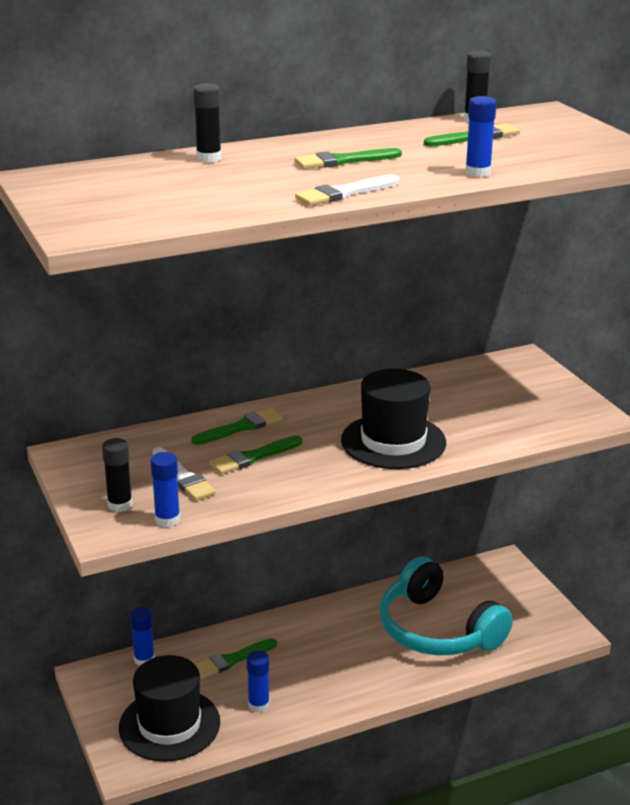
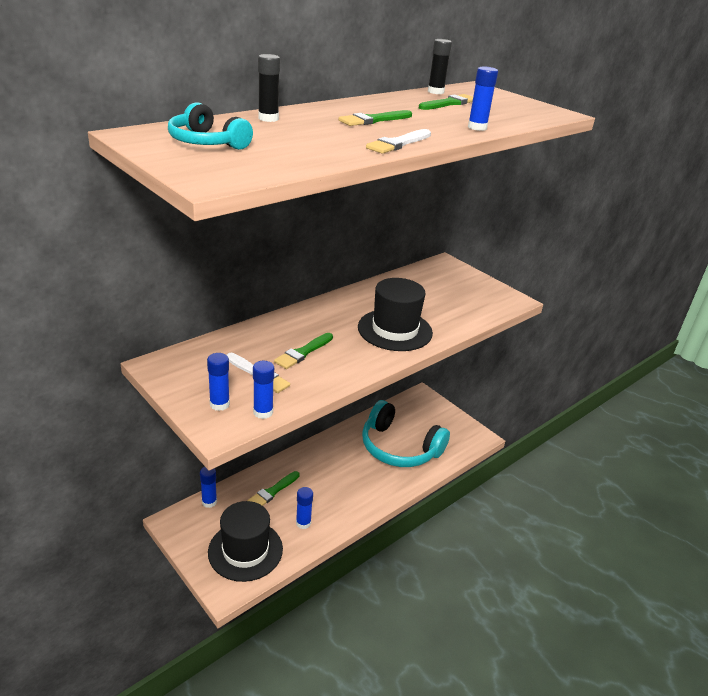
camera: 20 degrees left, 5 degrees up
black glue stick [102,438,133,512] -> blue glue stick [207,353,230,411]
green brush [191,408,282,445] -> none
none -> turquoise headphones [168,102,253,150]

